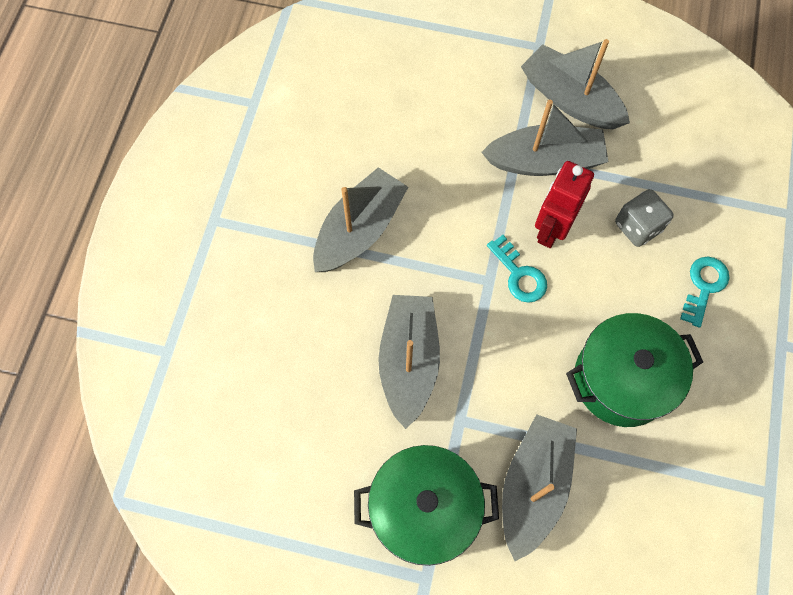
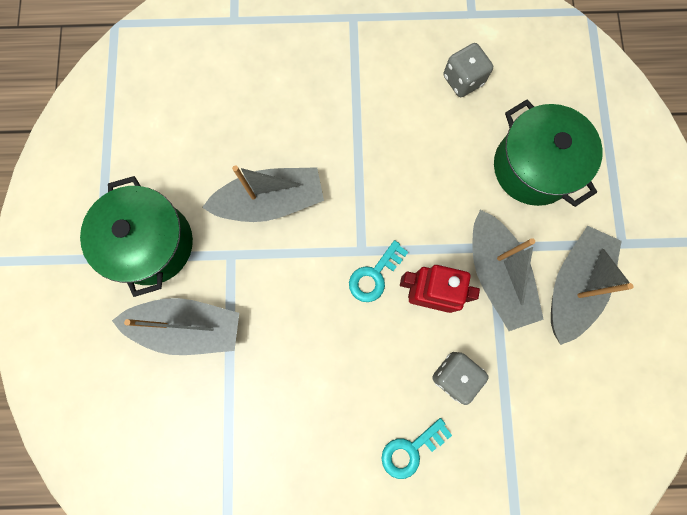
camera: 75 degrees right, 10 degrees up
grey boat [313,167,408,272] -> none
green pot [566,313,703,427] -> green pot moved to [494,100,603,207]
turquoise key [680,257,729,328] -> turquoise key turned 135 degrees clockwise [381,418,452,479]
none -> grey dice [443,43,493,97]

